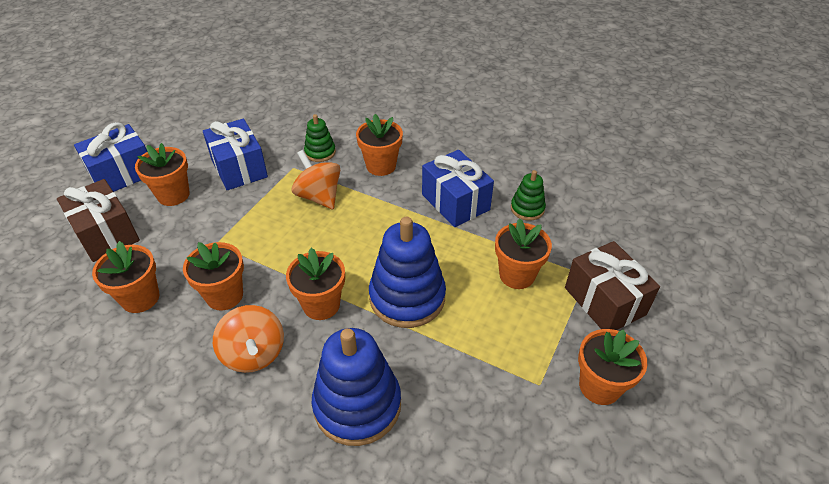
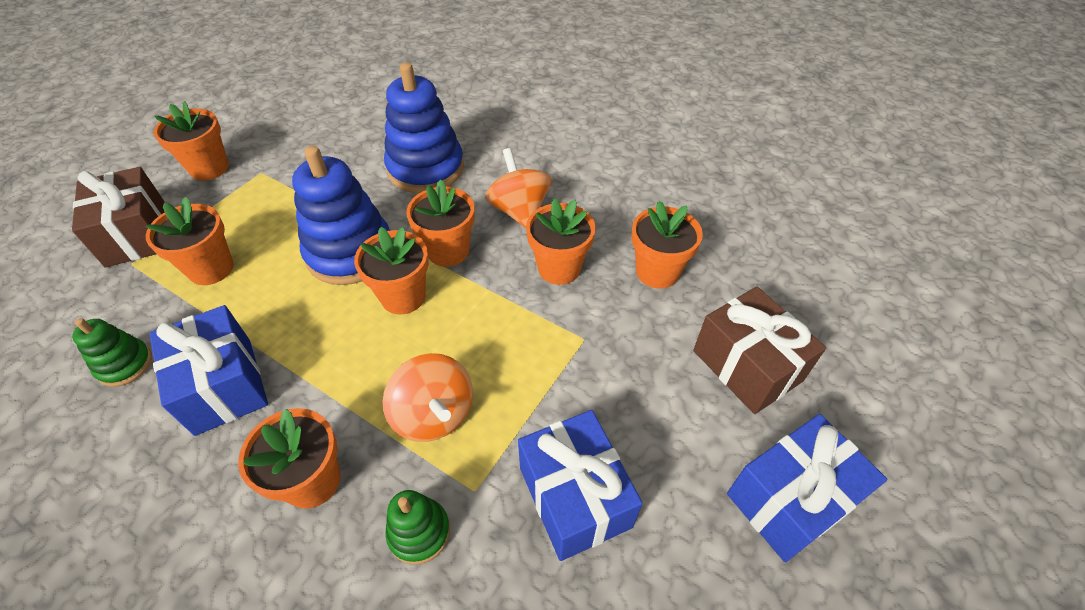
camera: 175 degrees left, 5 degrees up
orange flower pot [135,143,190,206] -> orange flower pot moved to [354,227,429,315]

